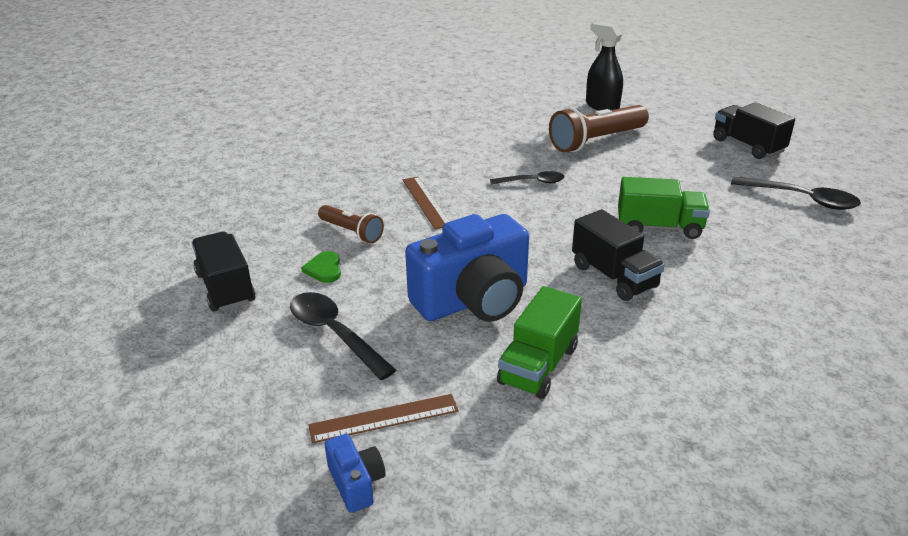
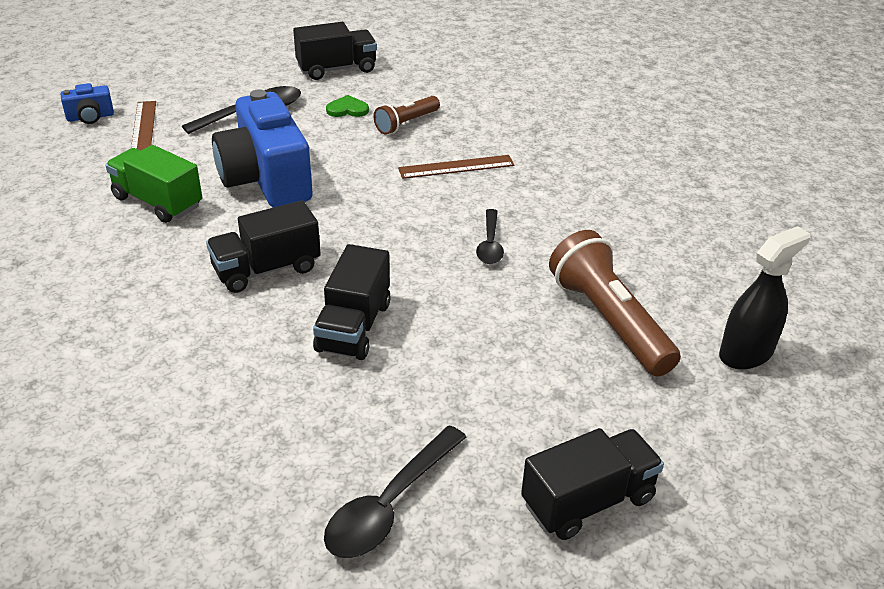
camera: 95 degrees right, 5 degrees up
green truck [618,177,710,239] -> black truck [313,244,391,360]

